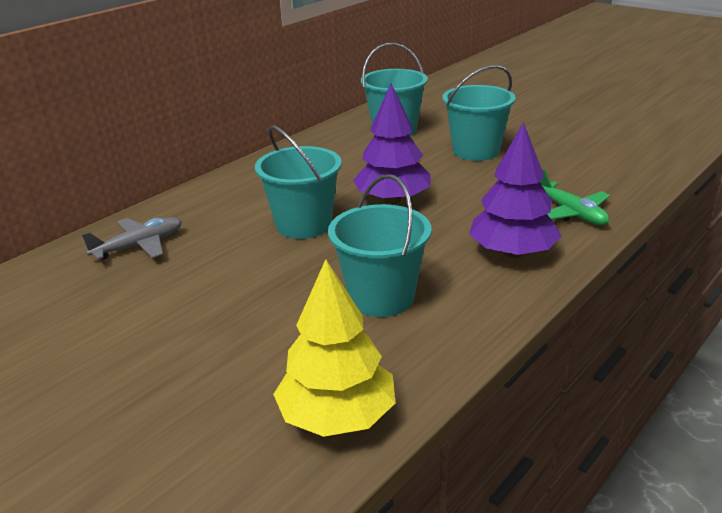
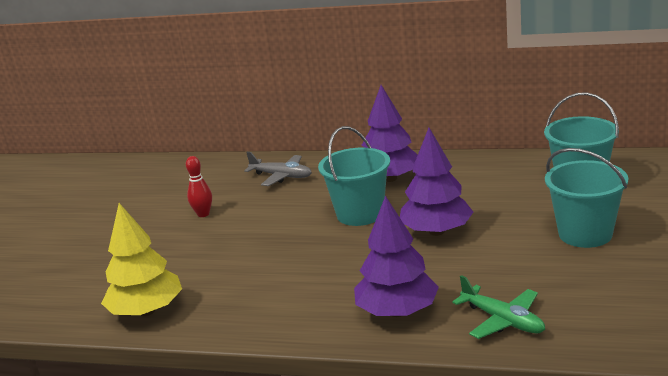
camera: 65 degrees right, 5 degrees down
turquoise bucket [328,174,431,317] -> none
green plane [539,169,610,225] -> green plane turned 75 degrees counterclockwise [453,275,545,339]
none -> red bowling pin [186,156,212,217]
none -> purple tree [362,85,418,182]

